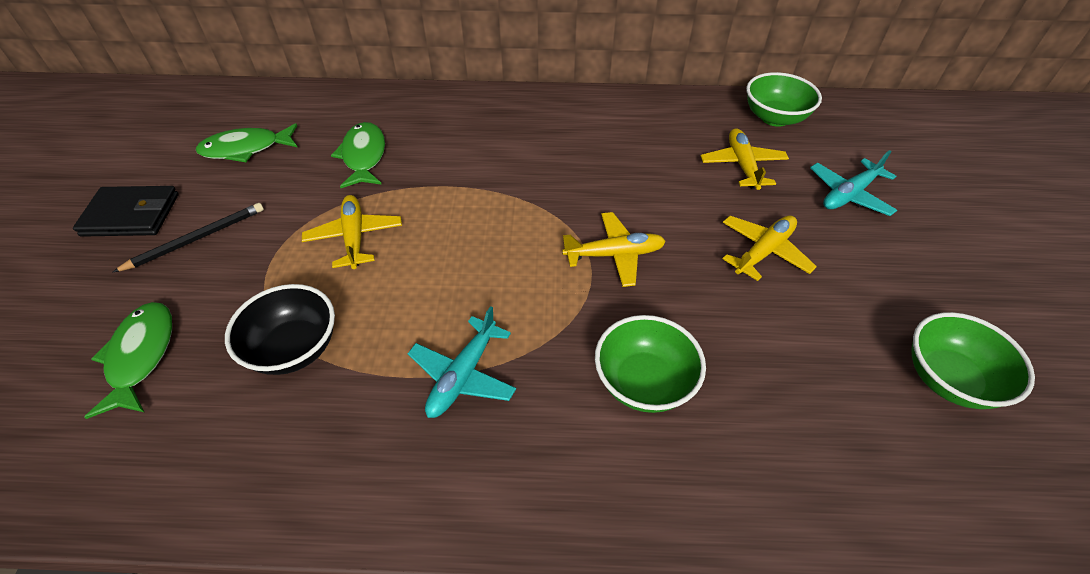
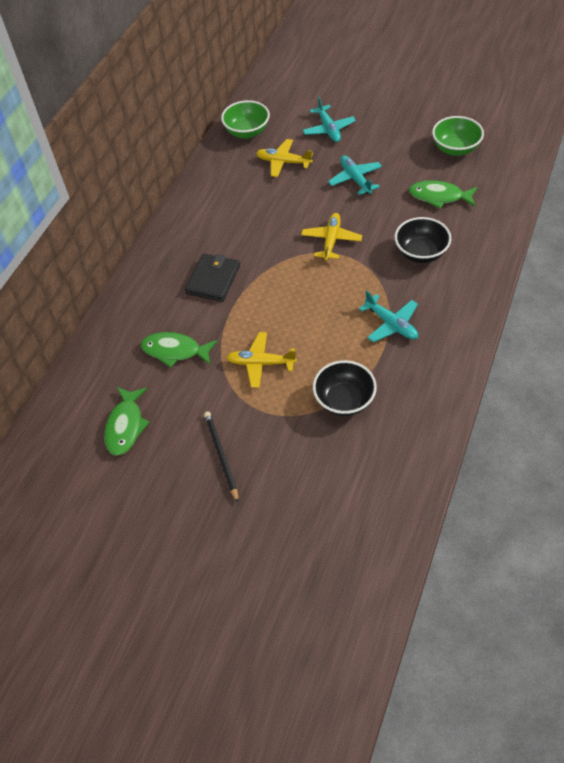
camera: 65 degrees left, 5 degrees up
black wallet [73,186,179,237] -> black wallet moved to [185,253,240,302]
green fish [84,302,172,419] -> green fish moved to [409,180,478,209]
green bowl [595,315,706,413] -> black bowl [395,217,452,263]
yellow plane [722,216,817,281] -> turquoise plane [328,155,382,195]

